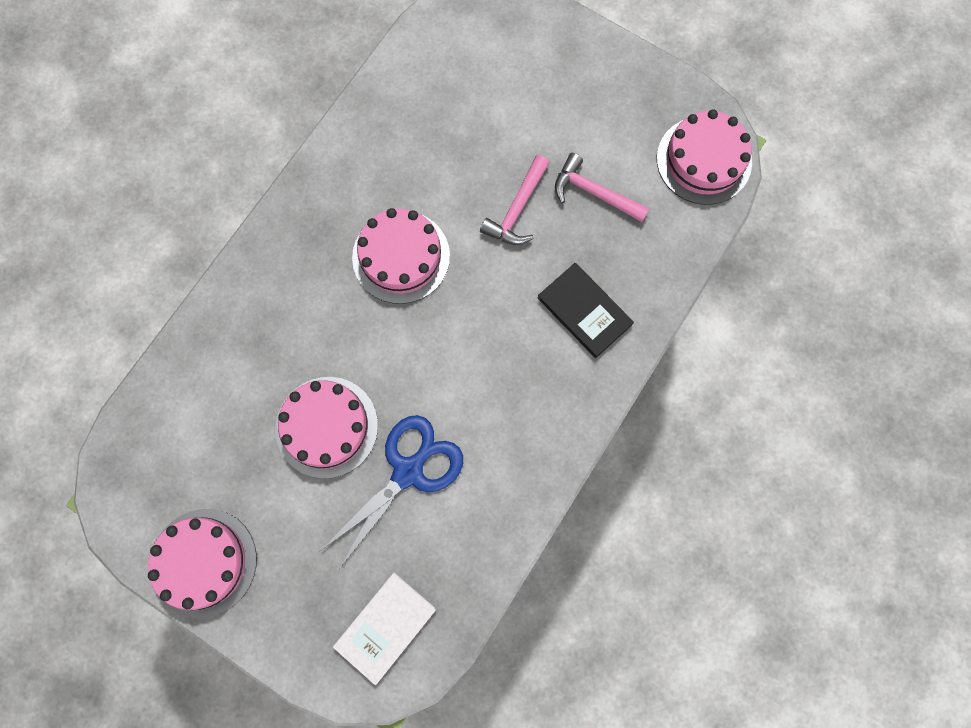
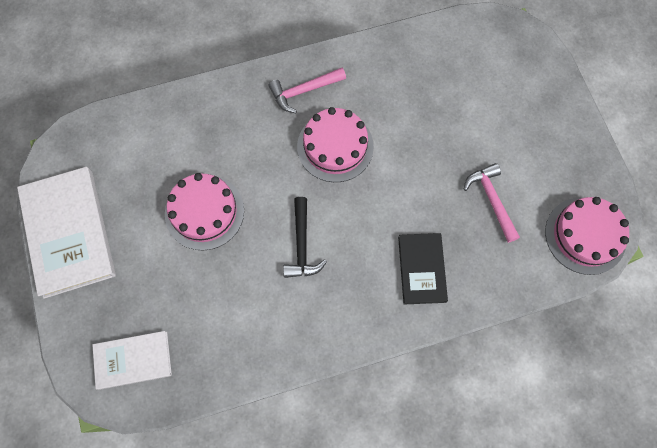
camera: 40 degrees right, 5 degrees down
pink cake [148,509,257,618] -> white book [17,167,116,299]
blue scissors [320,415,463,569] -> none
pink hammer [480,155,549,245] -> pink hammer moved to [269,68,346,113]
none -> black hammer [283,197,327,278]

